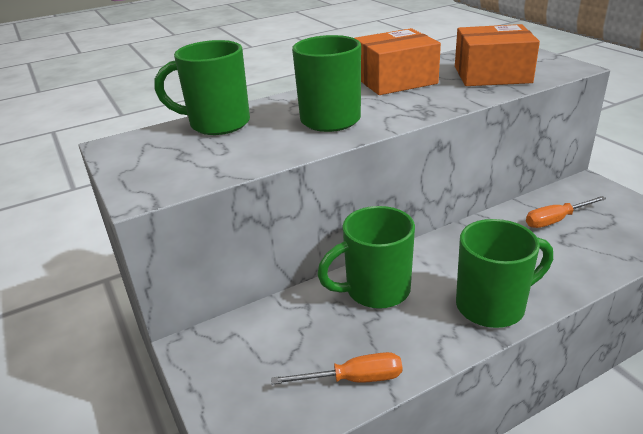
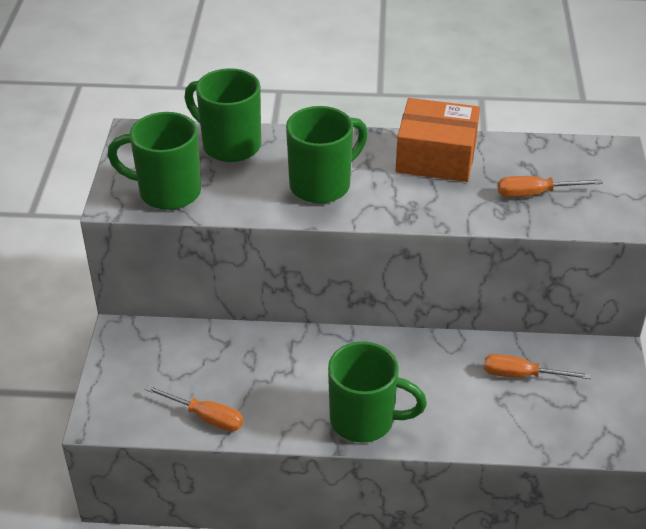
camera: 30 degrees right, 10 degrees up
green mug [317,206,415,309] -> green mug moved to [107,112,201,210]
orange box [455,24,540,86] -> orange screwdriver [498,176,603,197]

